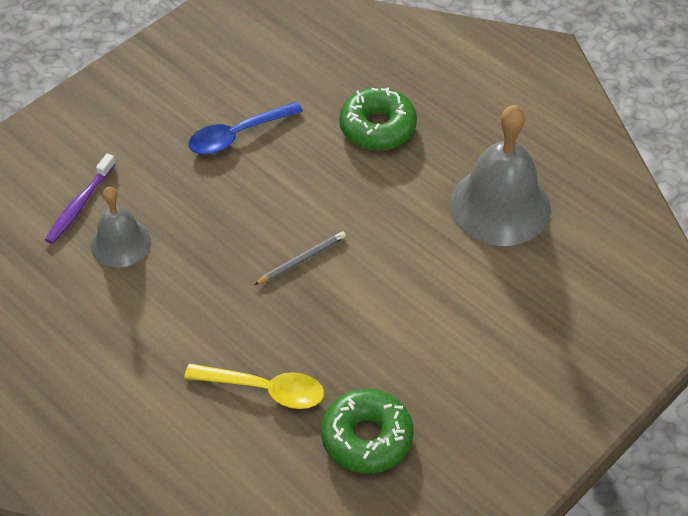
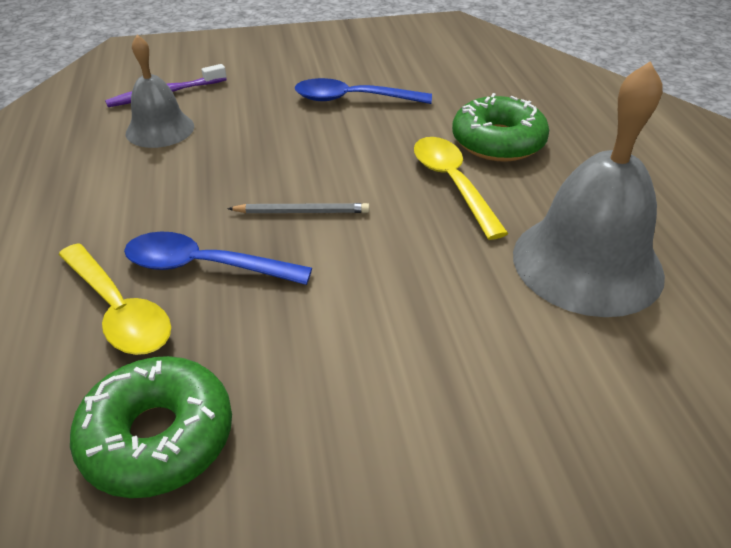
camera: 35 degrees right, 10 degrees down
none -> blue spoon [124,232,312,285]
none -> yellow spoon [414,137,509,240]

